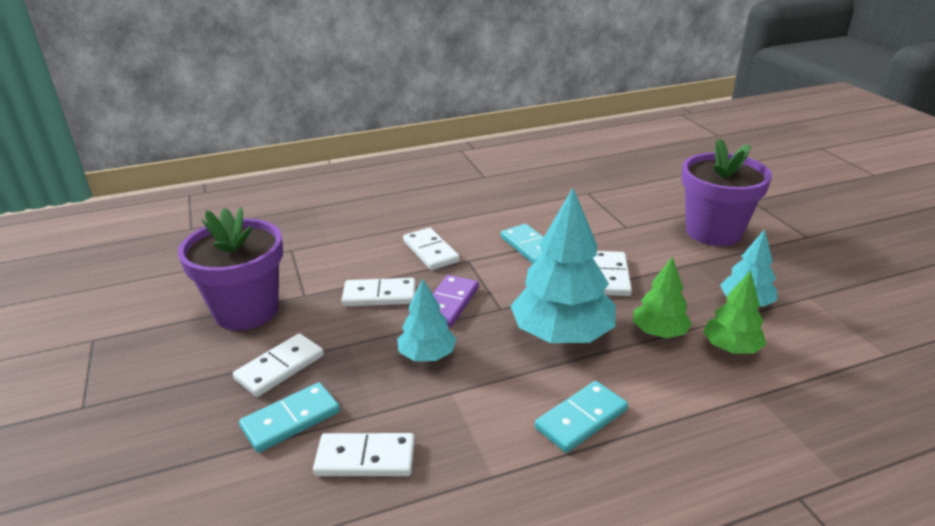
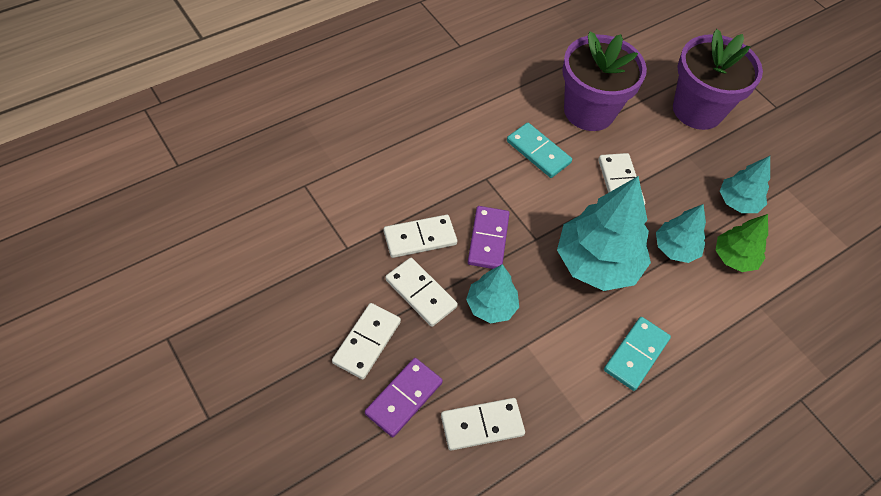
camera: 20 degrees left, 25 degrees up
purple flower pot [178,207,283,330] -> purple flower pot moved to [562,31,647,131]
turquoise domino [239,382,340,453] -> purple domino [365,358,443,437]
white domino [403,228,460,270] -> white domino moved to [385,258,458,327]
green tree [633,257,692,338] -> turquoise tree [656,204,706,263]

